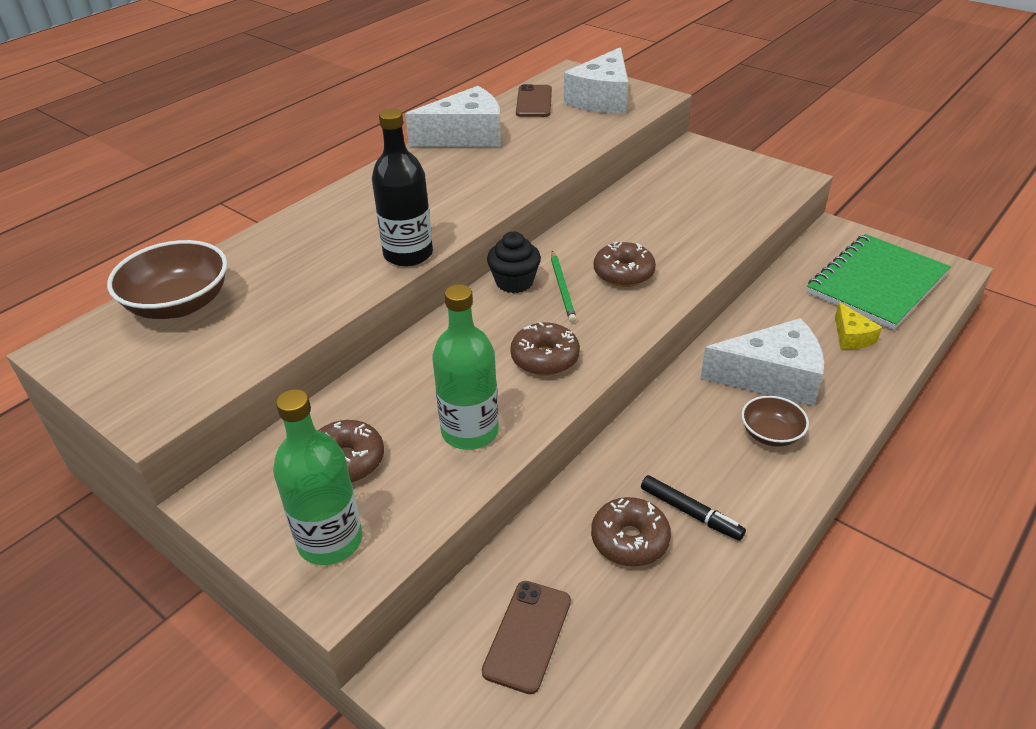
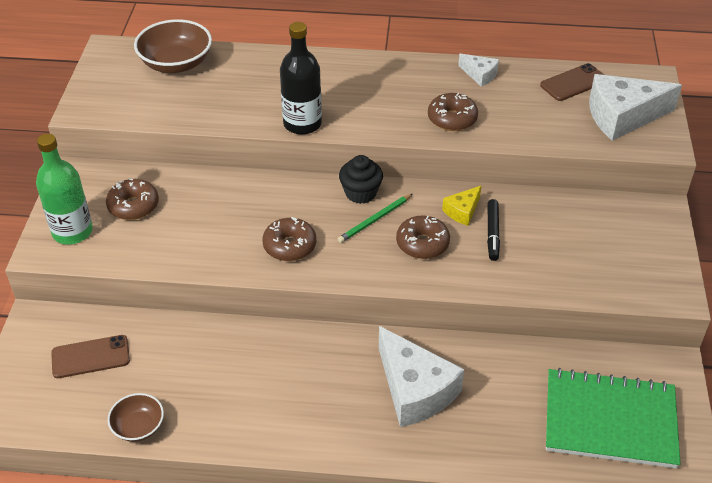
camera: 55 degrees right, 5 degrees up
white cheese [405,86,501,147] -> white cheese [458,53,499,87], size x0.49
green bottle [432,284,499,450] -> none
brown donut [591,497,671,566] -> brown donut moved to [428,93,478,131]
black marker [641,475,746,541] -> black marker moved to [487,199,500,261]
brown bowl [741,396,809,447] -> brown bowl moved to [107,393,164,442]
yellow cheese [835,302,882,349] -> yellow cheese moved to [442,186,482,226]

